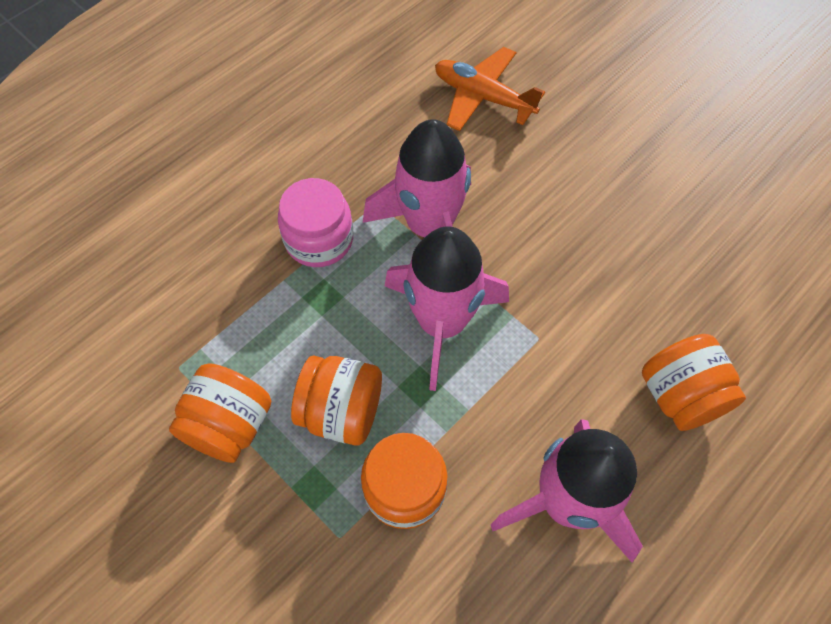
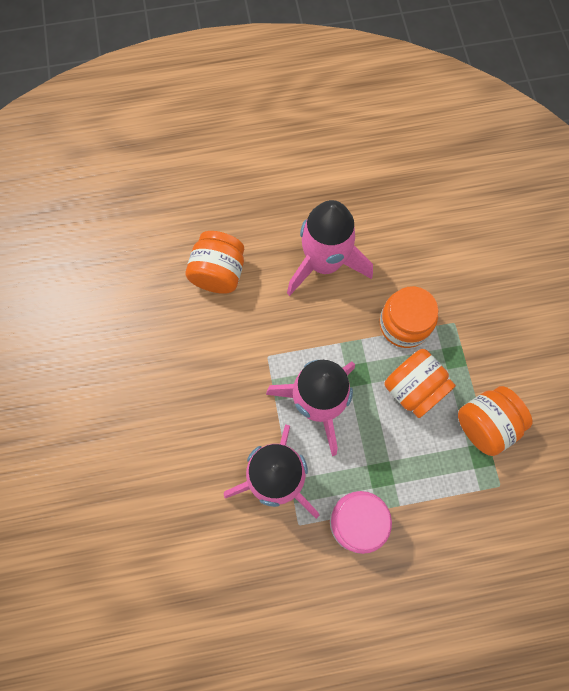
camera: 145 degrees left, 10 degrees up
orange plane [435,47,545,131] -> none

